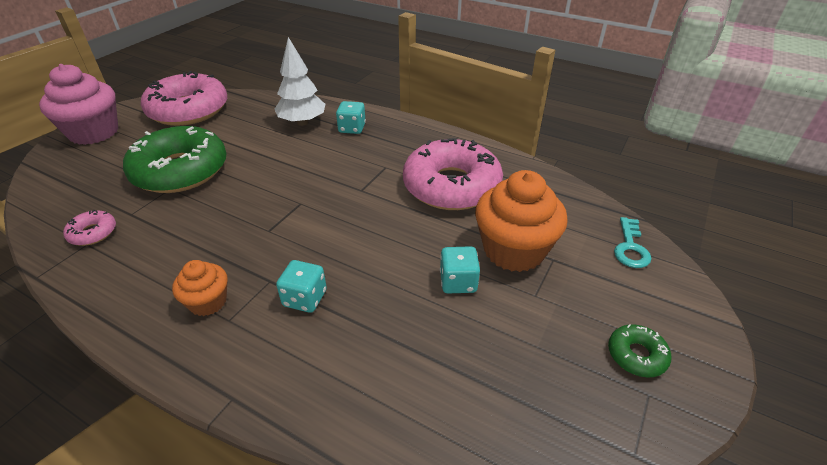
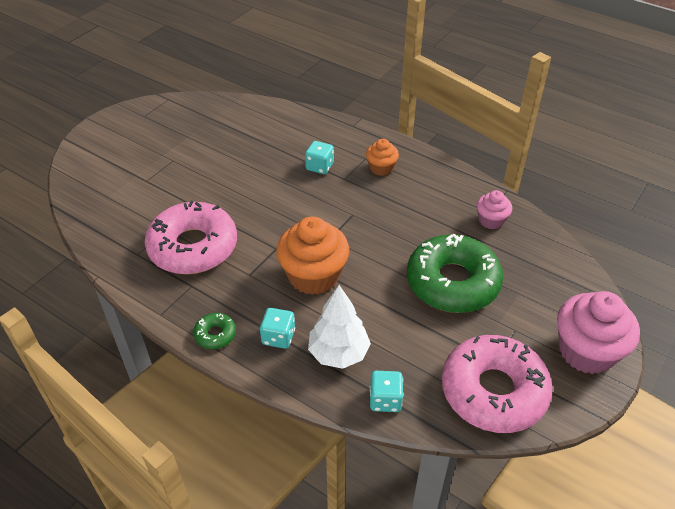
camera: 175 degrees left, 5 degrees up
pink donut [63,210,116,246] -> pink cupcake [476,190,512,229]
turquoise dice [440,246,480,293] -> turquoise dice moved to [370,371,403,412]
orange cupcake [475,170,568,272] -> orange cupcake moved to [276,217,349,295]
green donut [608,324,671,378] -> green donut moved to [193,313,236,349]
turquoise key [614,217,651,268] -> none

